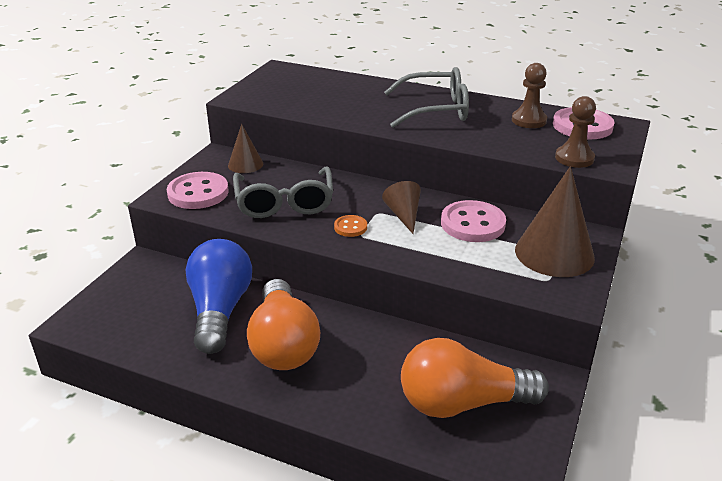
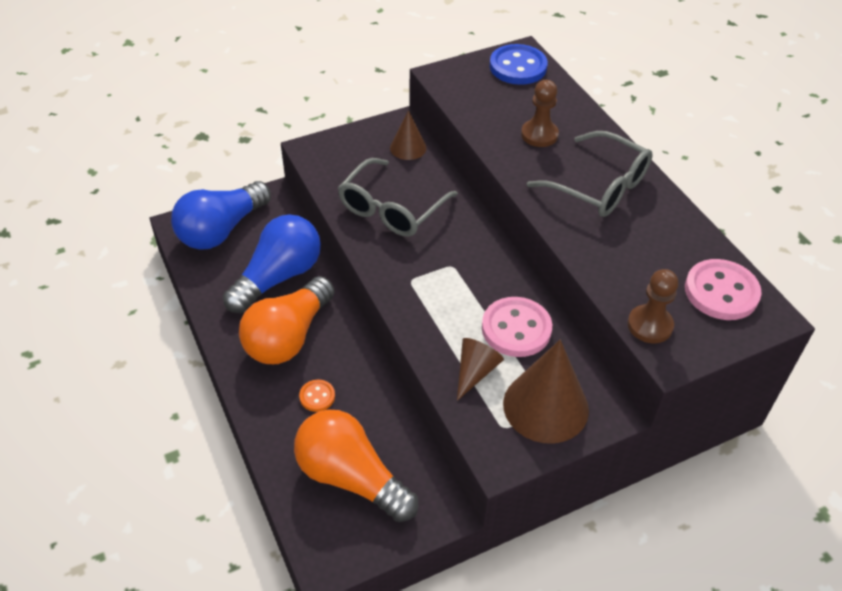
camera: 40 degrees right, 15 degrees up
pink button [167,172,229,209] -> none
orange button [334,215,367,237] -> orange button moved to [299,380,335,412]
brown cone [382,181,421,234] -> brown cone moved to [457,338,504,401]
brown pawn [512,63,547,128] -> brown pawn moved to [521,80,559,147]
none -> blue light bulb [171,181,271,250]
none -> blue button [489,44,548,85]

